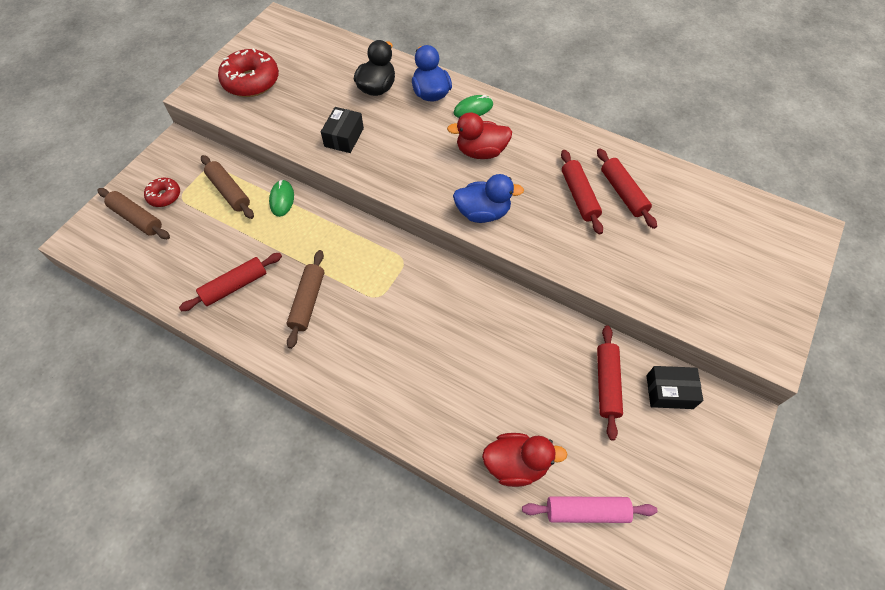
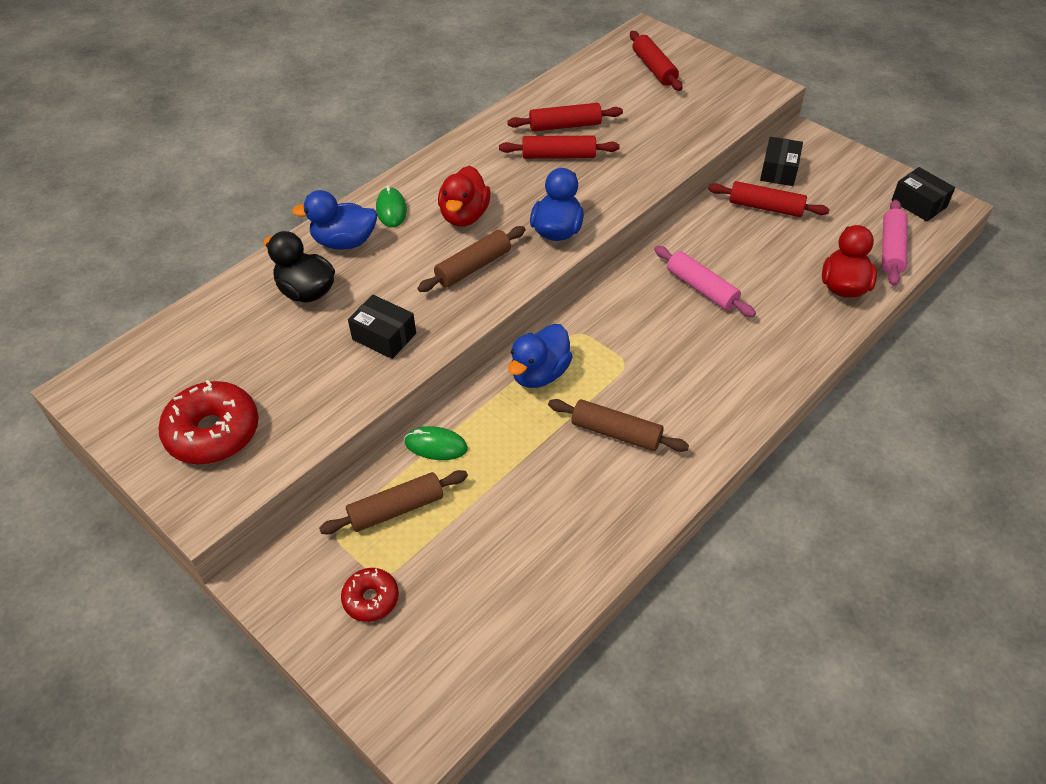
camera: 75 degrees left, 10 degrees down
brown rolling pin [98,188,170,239] -> brown rolling pin moved to [418,226,525,292]
red rolling pin [179,253,282,311] -> red rolling pin moved to [630,31,683,91]
none -> blue duck [508,324,573,388]
none -> pink rolling pin [654,246,756,317]
none -> black box [892,167,955,221]

